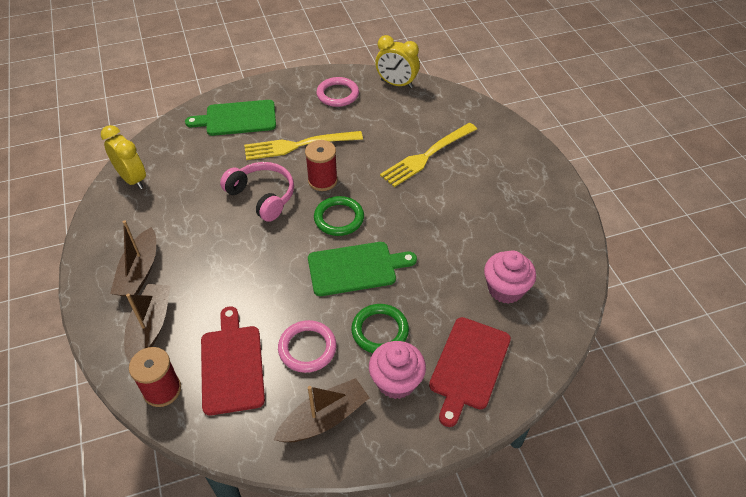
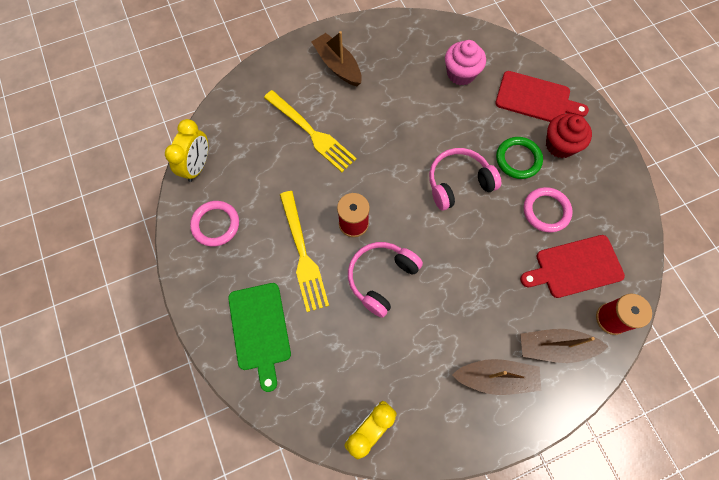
camera: 95 degrees left, 20 degrees up
brown boat [274,378,370,442] -> brown boat moved to [312,31,362,86]
green cutting board [308,242,417,296] -> pink headphones [429,148,501,210]
green ring [314,196,364,236] -> none
pink cupcake [369,341,426,399] -> red cupcake [546,113,592,158]

